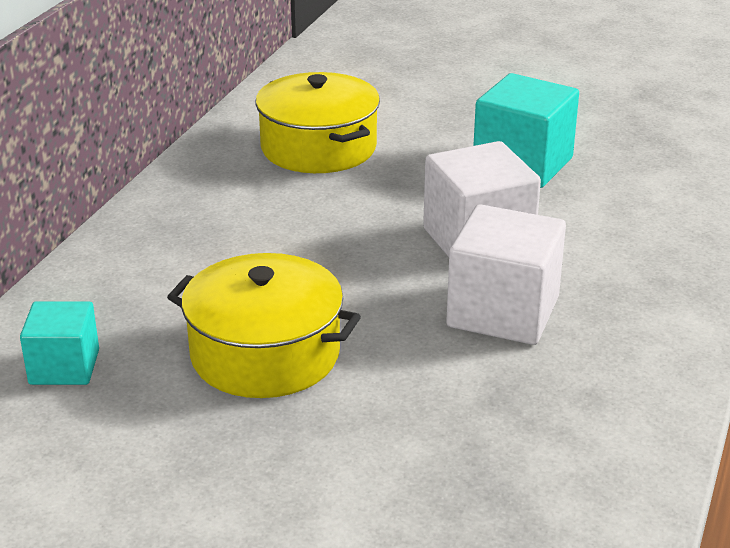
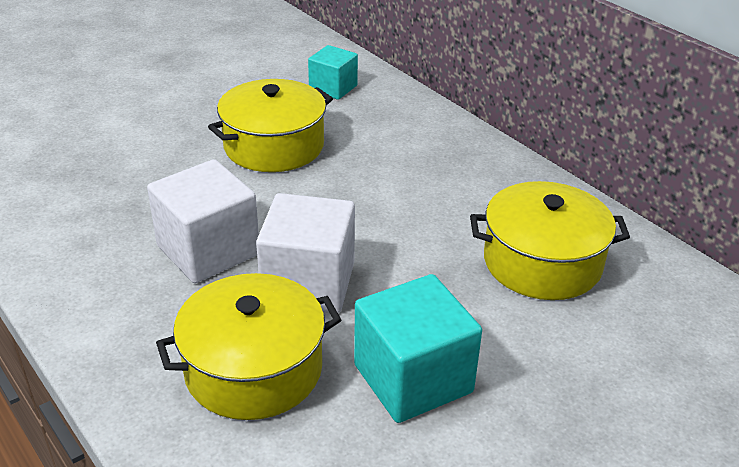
camera: 120 degrees right, 5 degrees up
none -> yellow pot [156,273,341,420]

